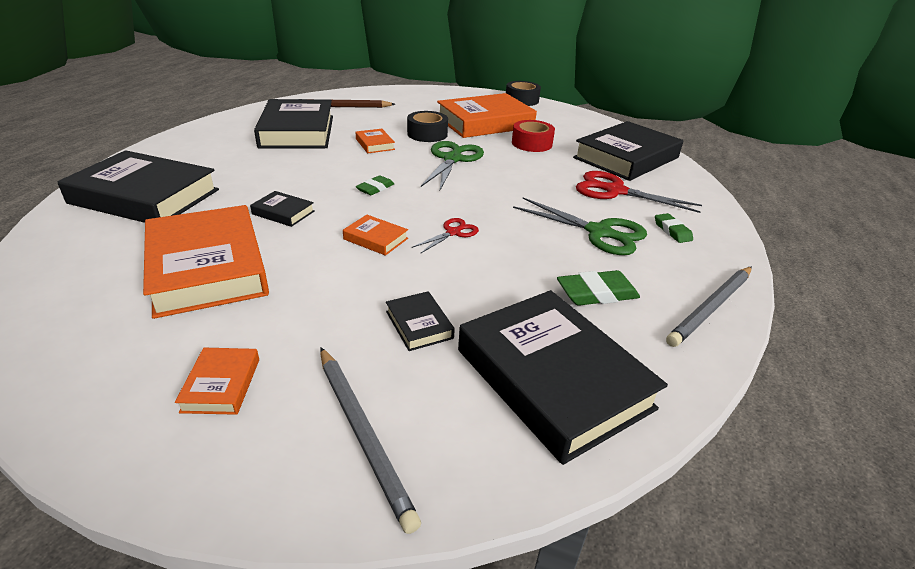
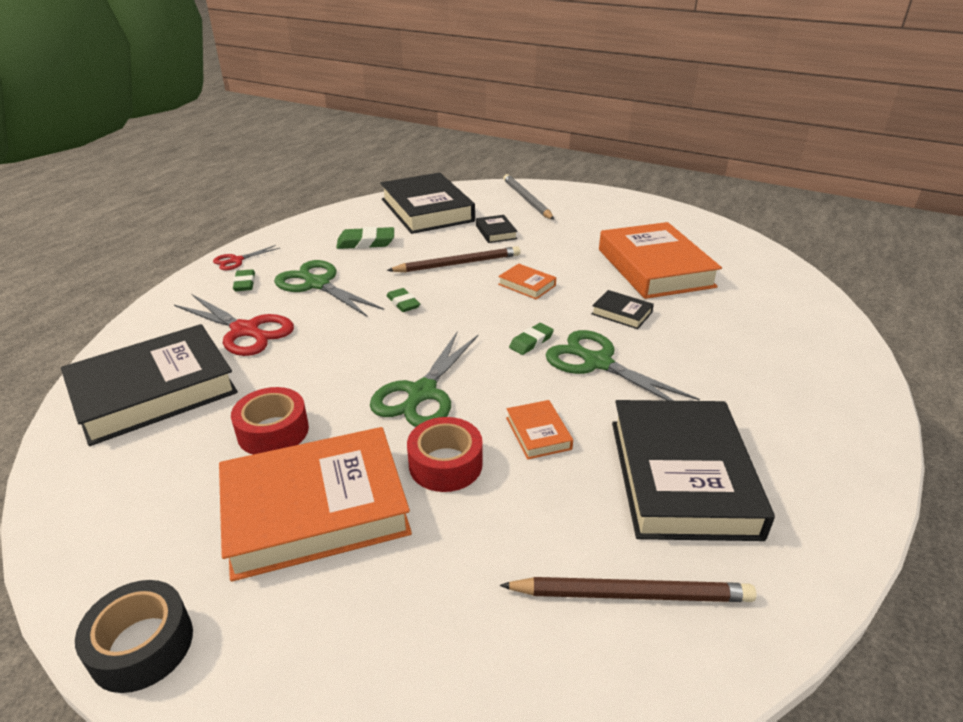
camera: 170 degrees left, 0 degrees up
black book [57,150,219,223] -> none
orange book [175,348,259,415] -> none
black tape [407,111,448,142] -> red tape [407,417,483,492]
red scissors [412,218,479,254] -> red scissors moved to [213,245,280,270]
grey pencil [666,267,752,347] -> none
none -> brown pencil [387,246,520,272]
none -> green eraser [387,288,420,312]
none -> green scissors [545,330,700,401]

